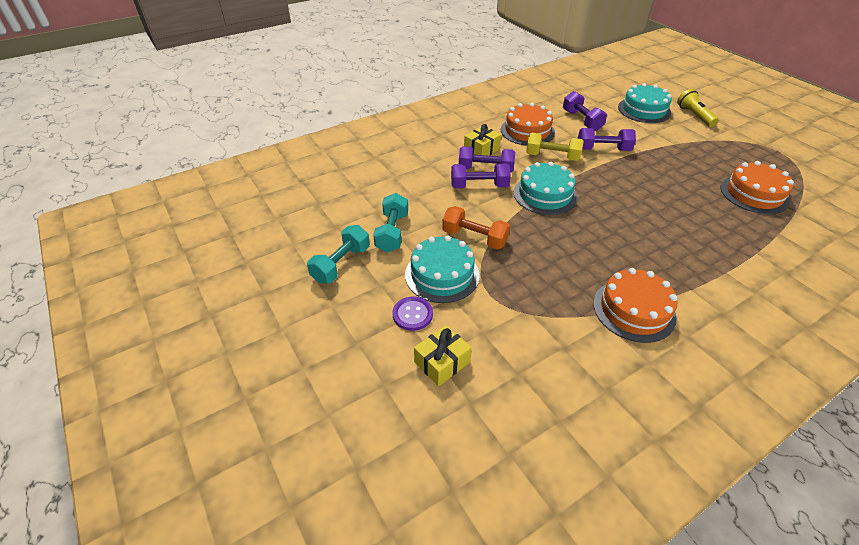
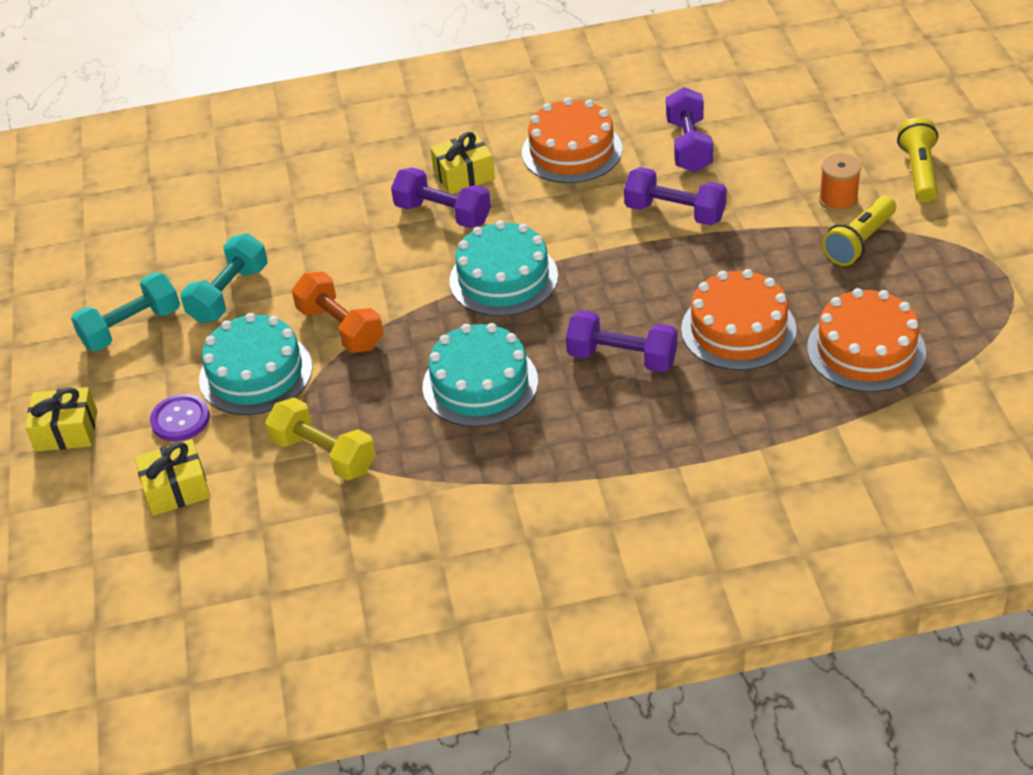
camera: 25 degrees right, 0 degrees up
purple dumbbell [451,163,511,188] -> purple dumbbell moved to [566,310,677,372]
yellow dumbbell [526,133,584,161] -> yellow dumbbell moved to [265,397,376,480]
orange cake [593,268,677,343] -> orange cake moved to [681,269,797,371]
turquoise cake [618,83,672,123] -> turquoise cake moved to [422,323,538,427]
none -> yellow gift [25,387,97,452]
none -> orange spool [819,153,861,212]
none -> yellow flashlight [822,196,896,266]

